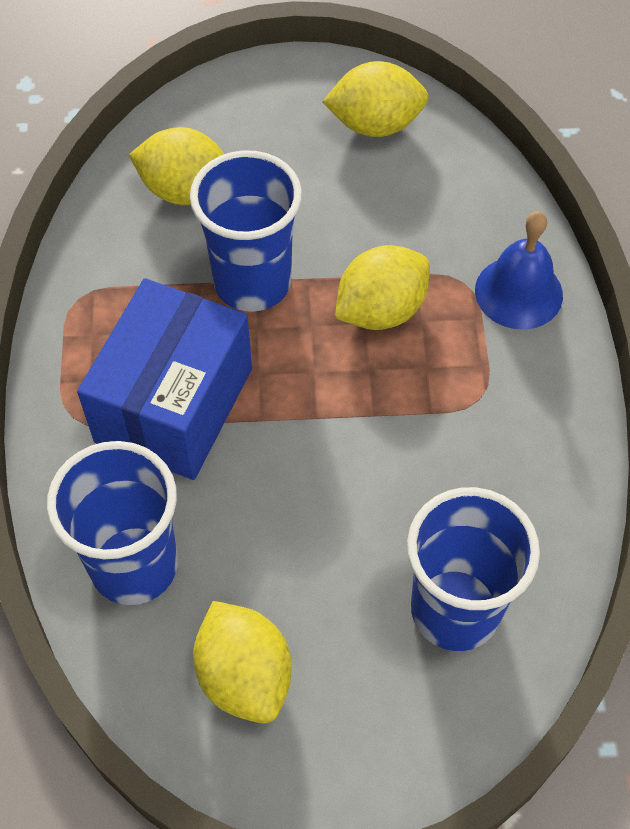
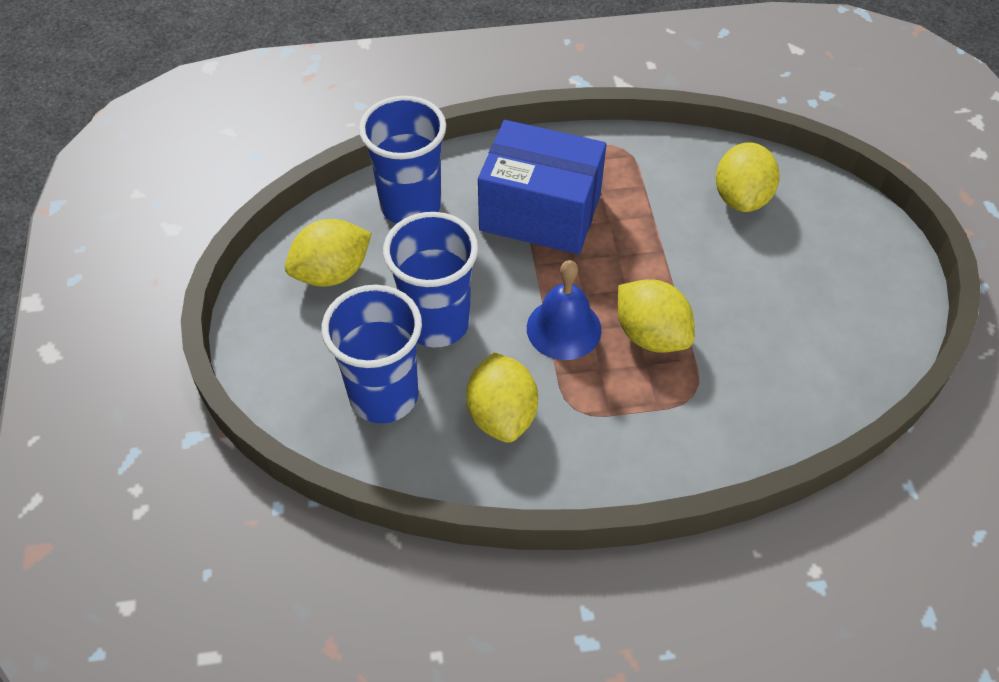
camera: 85 degrees right, 5 degrees down
blue cup [190,150,302,312] -> blue cup moved to [383,212,478,347]
yellow lemon [323,61,429,137] -> yellow lemon moved to [466,352,538,443]
blue bell [475,211,563,330] -> blue bell moved to [527,260,602,360]

